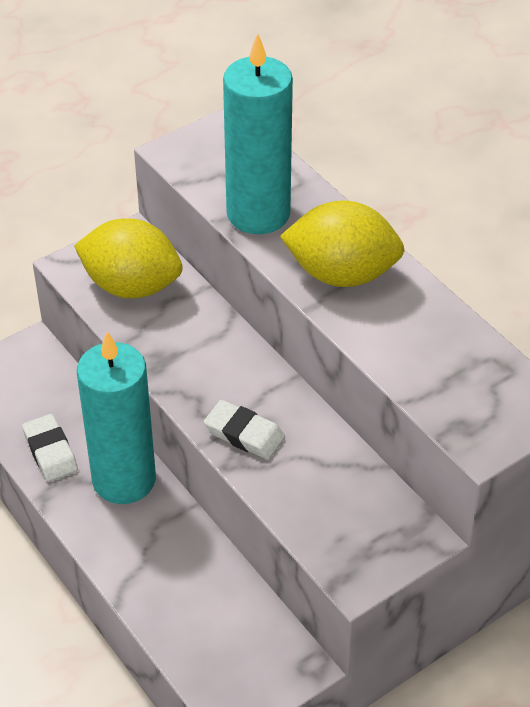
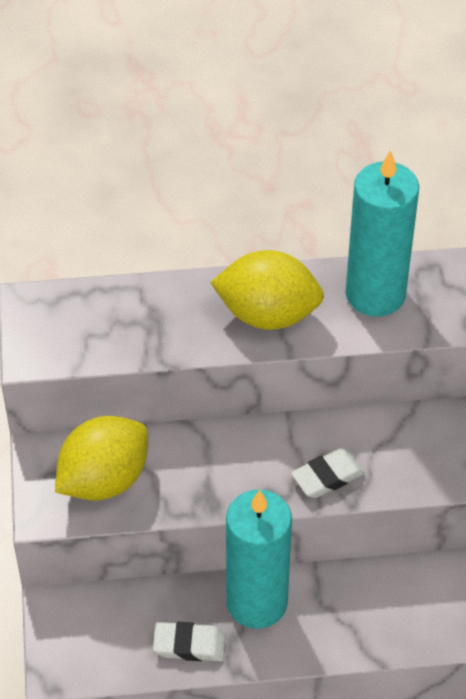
camera: 60 degrees left, 5 degrees up
turquoise candle [223,33,293,234] -> turquoise candle moved to [345,150,419,317]
yellow lemon [280,201,405,287] -> yellow lemon turned 60 degrees clockwise [210,250,324,330]

